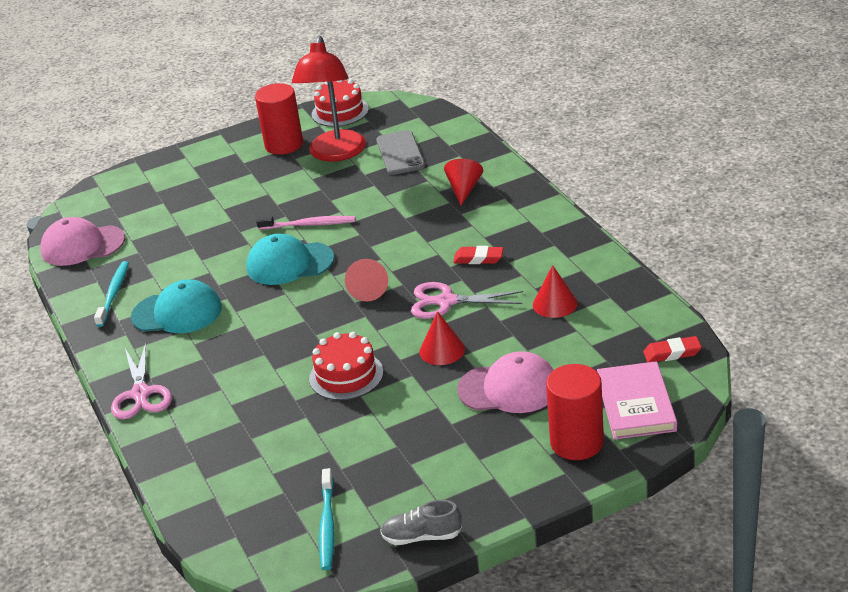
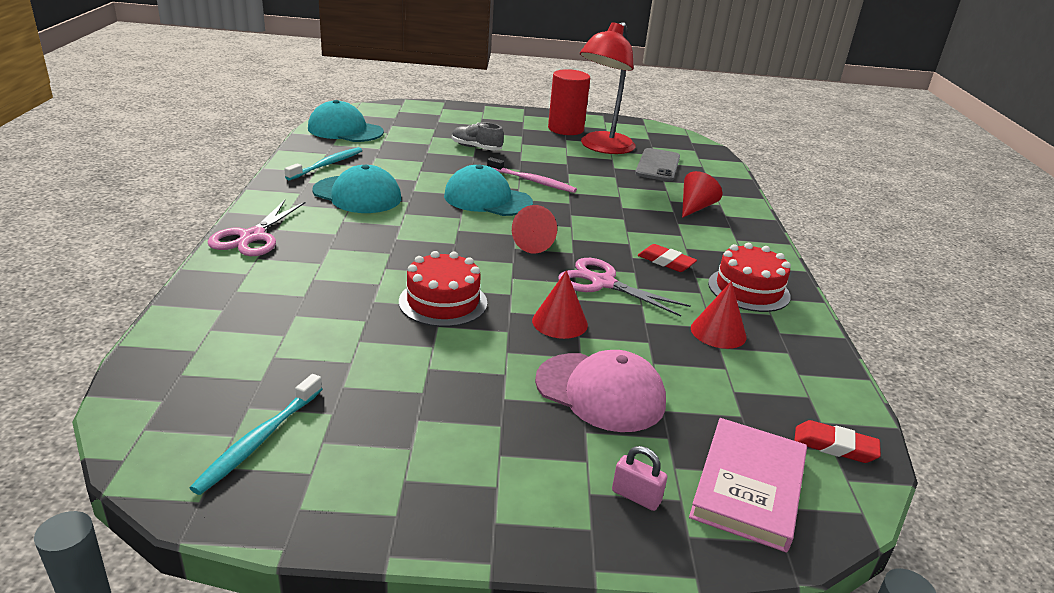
camera: 20 degrees right, 5 degrees down
pink cap [40,217,125,266] -> turquoise cap [308,100,384,142]
red cake [312,79,369,127] -> red cake moved to [708,243,791,312]
grey shoe [380,500,462,545] -> grey shoe moved to [452,122,504,150]
red cylinder [546,364,604,460] -> pink padlock [612,446,667,511]

